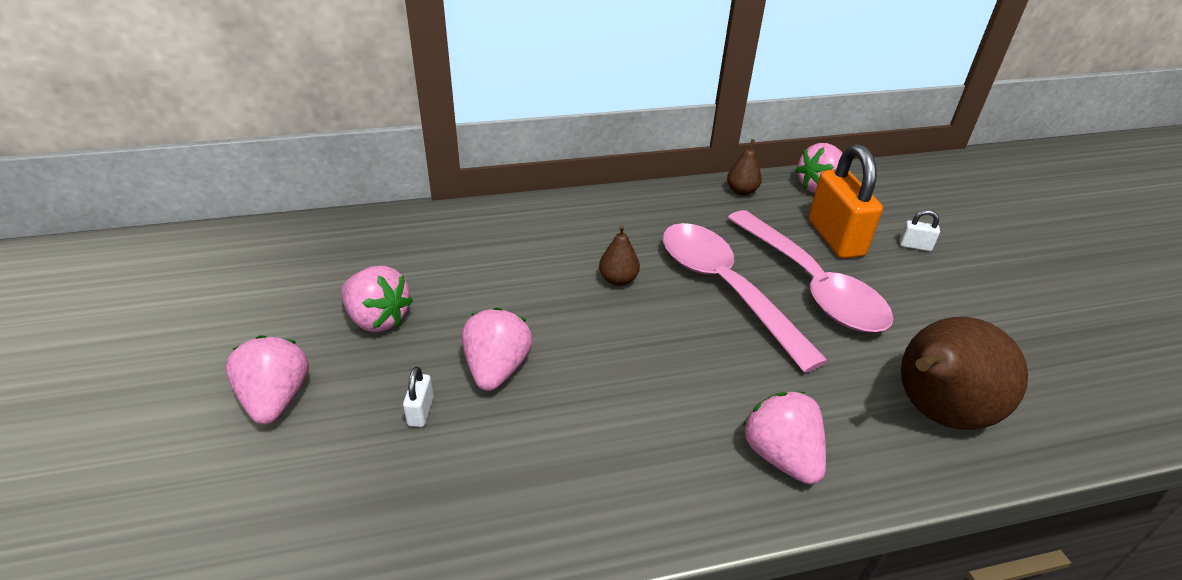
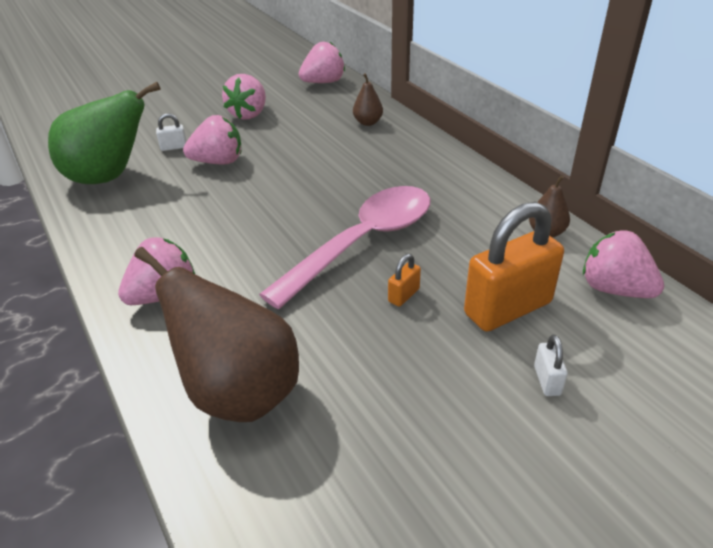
camera: 75 degrees right, 0 degrees up
pink strawberry [226,335,309,425] -> pink strawberry moved to [299,42,345,83]
brown pear [599,225,640,286] -> brown pear moved to [353,73,383,126]
pink spoon [728,210,894,332] -> orange padlock [388,254,421,307]
none -> green pear [48,82,161,184]

